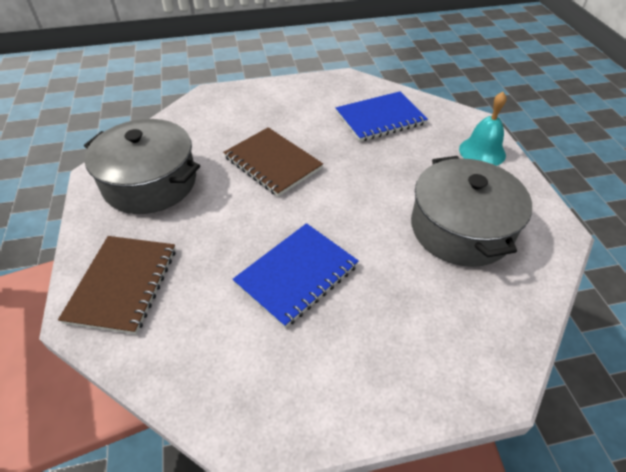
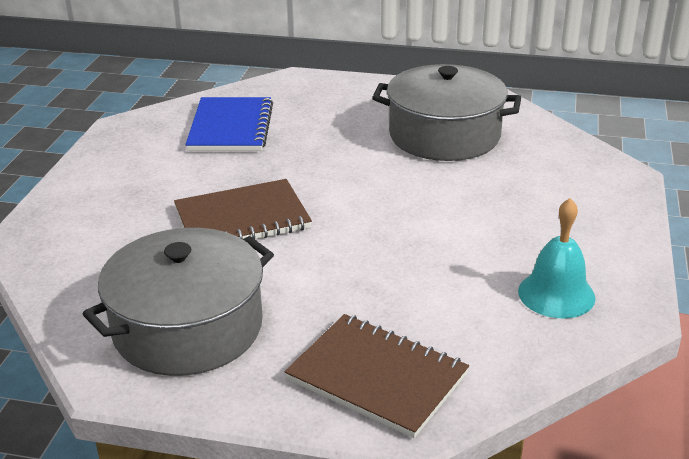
camera: 65 degrees left, 15 degrees down
blue notebook [233,223,359,328] -> none
turquoise bell [459,92,507,166] -> turquoise bell moved to [518,198,595,319]

